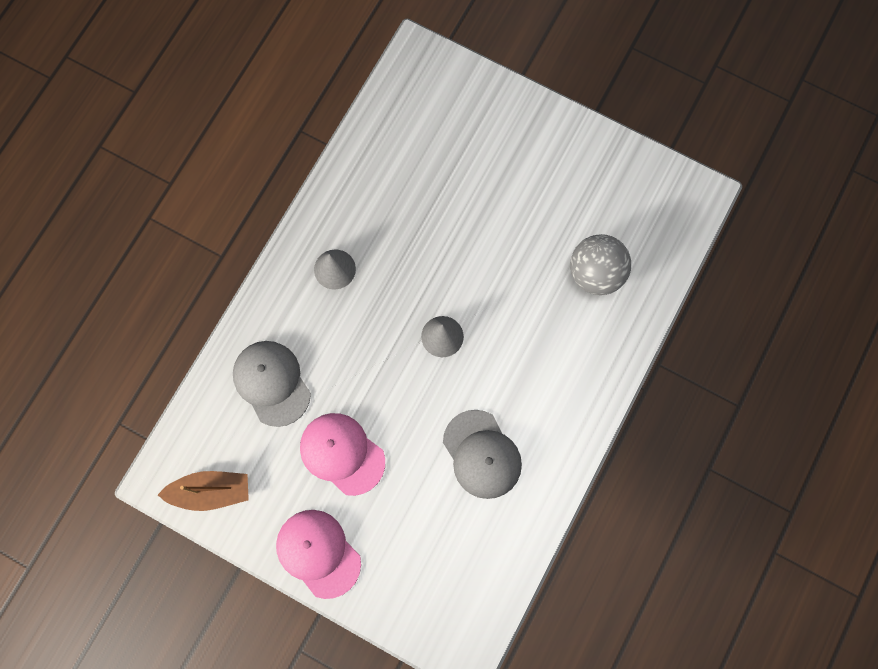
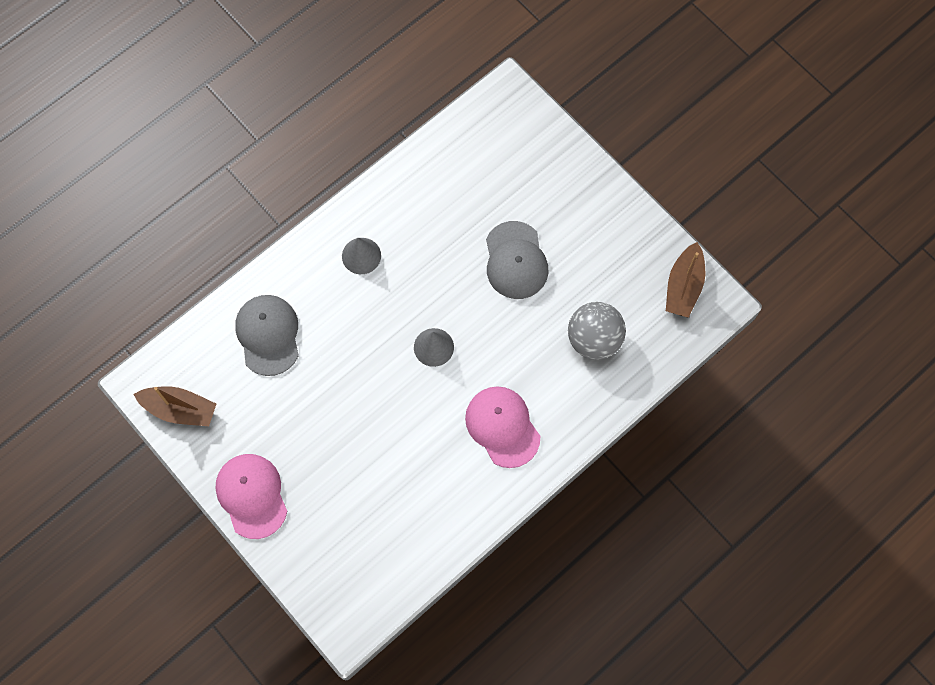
camera: 20 degrees right, 5 degrees down
pink cap [300,413,385,496] -> pink cap moved to [465,386,540,468]
grey cap [443,410,522,499] -> grey cap moved to [486,221,549,299]
none -> brown boat [666,242,705,318]

